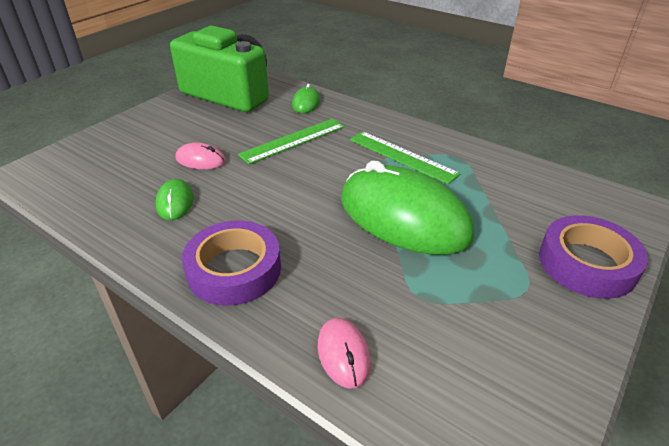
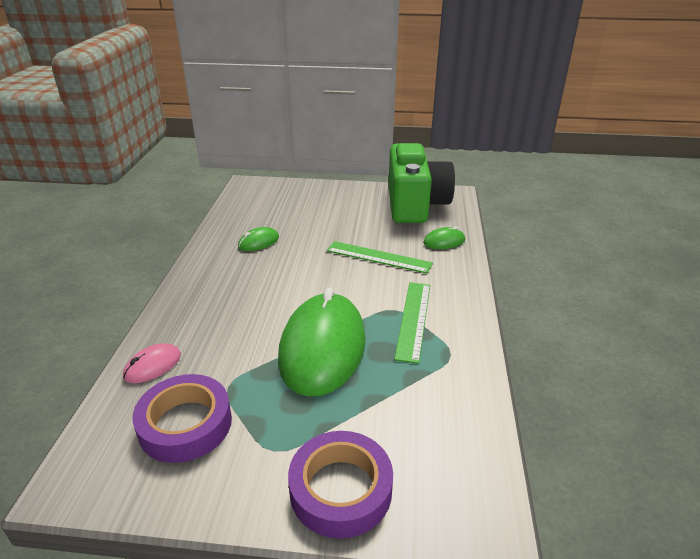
camera: 60 degrees right, 5 degrees down
pink mouse [175,143,226,169] -> none
purple tape [182,220,281,306] -> purple tape moved to [132,374,232,463]

